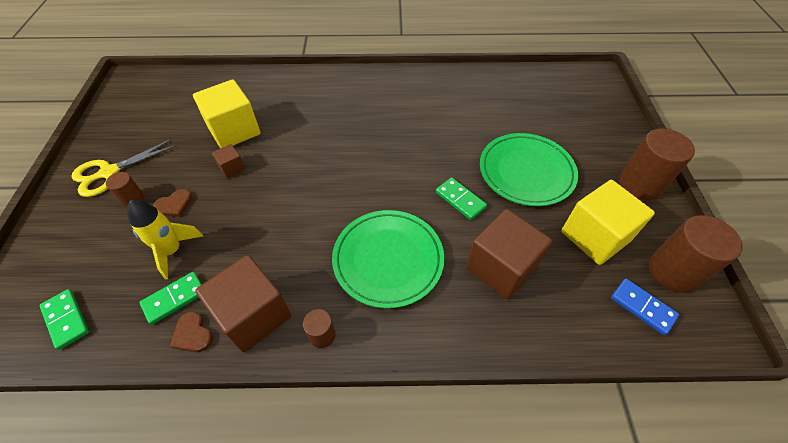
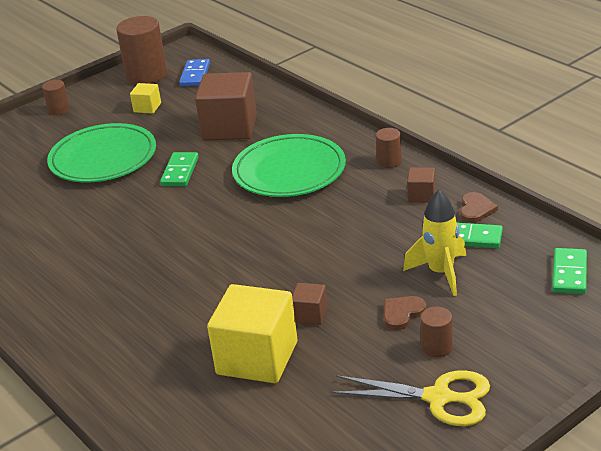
camera: 125 degrees left, 20 degrees down
brown heart [153,189,192,217] -> brown heart turned 60 degrees counterclockwise [384,296,427,330]
brown cube [195,255,291,353] -> brown cube [407,167,436,203], size x0.46
yellow cube [561,180,655,265] -> yellow cube [130,83,161,114], size x0.46
brown cylinder [620,128,695,200] -> brown cylinder [42,80,70,115], size x0.50

